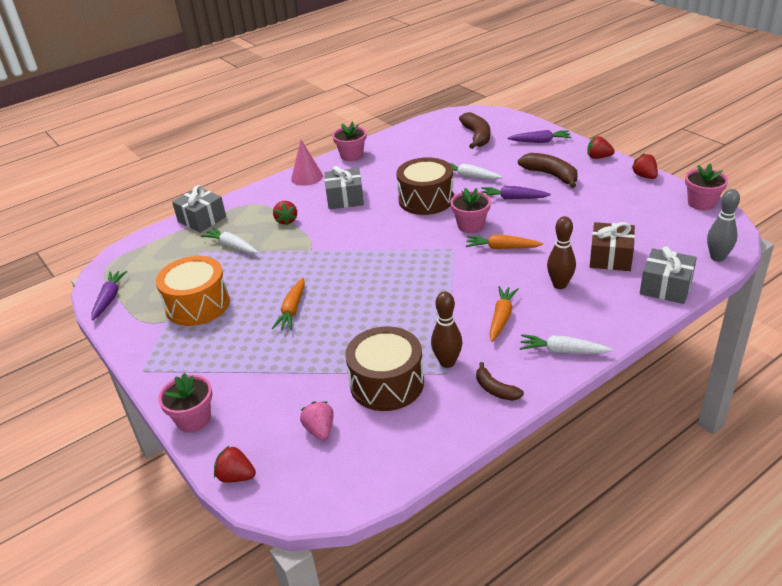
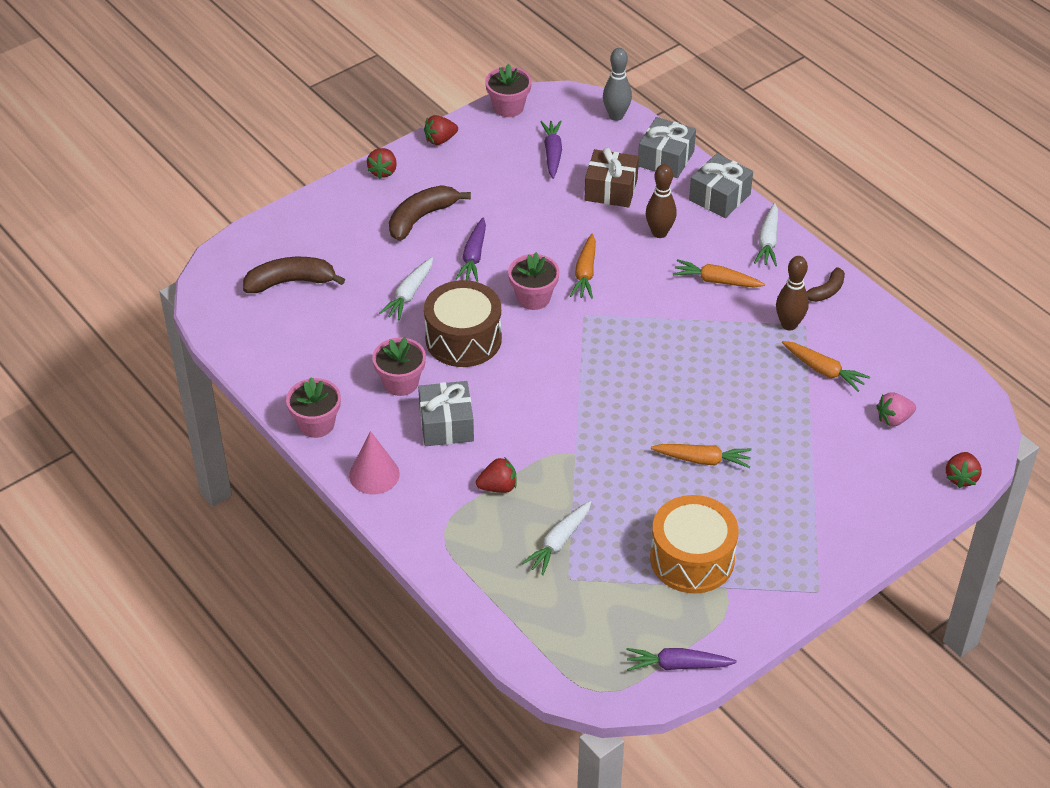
camera: 95 degrees left, 10 degrees up
pink flower pot [158,373,212,432] -> pink flower pot moved to [372,337,426,396]
grey gift [172,185,226,233] -> grey gift moved to [689,153,753,218]
brown drum [345,326,424,411] -> orange carrot [782,341,870,392]
purple carrot [507,130,572,143] -> purple carrot moved to [540,120,562,179]

